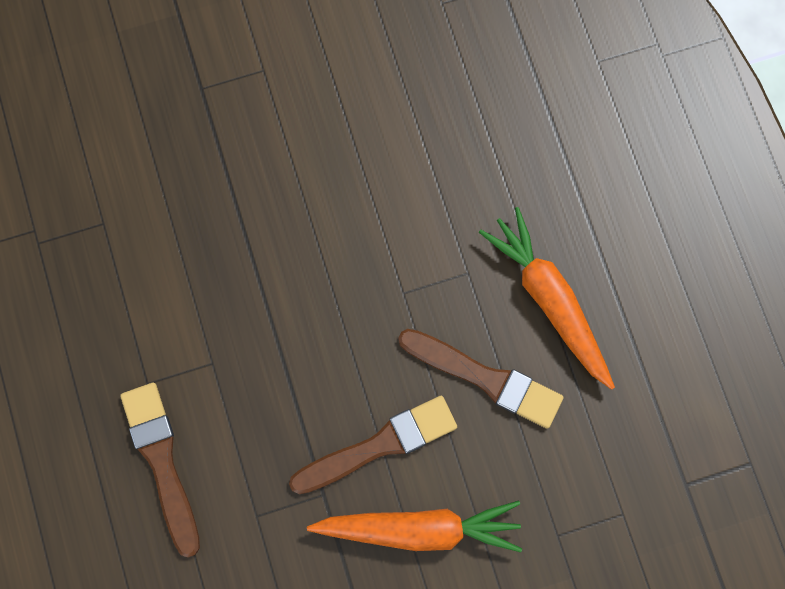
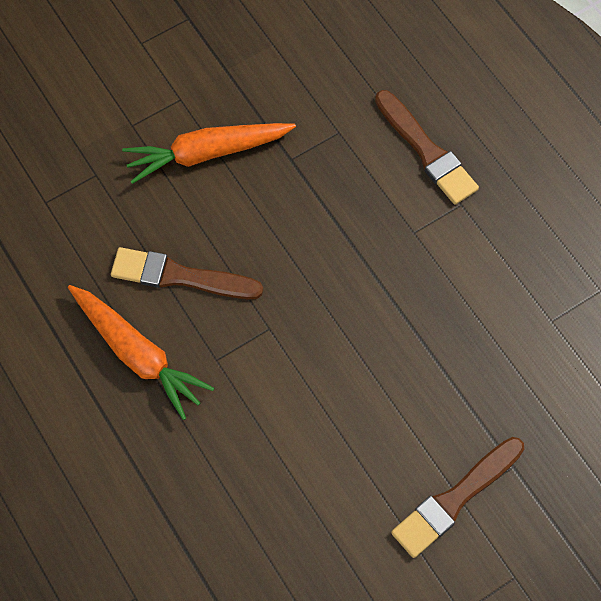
camera: 165 degrees right, 10 degrees down
brown brush [289,396,457,494] -> brown brush moved to [391,437,524,558]

